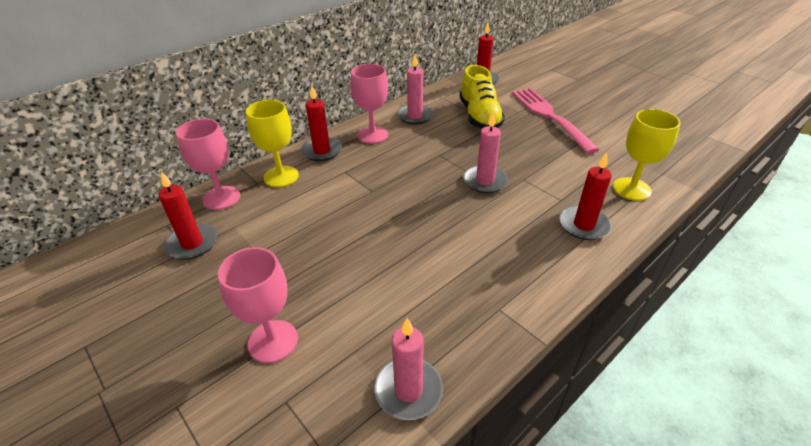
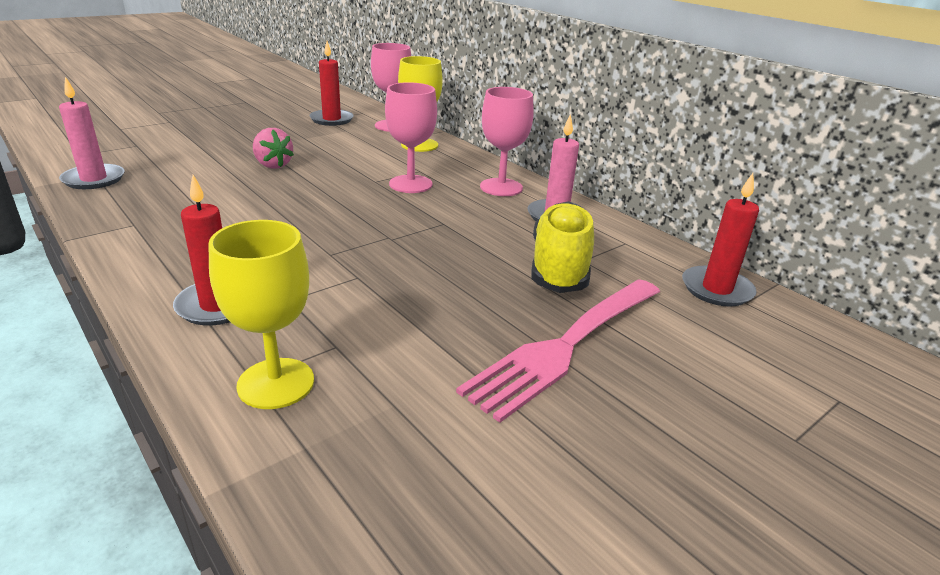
camera: 90 degrees right, 10 degrees down
pink goblet [218,247,298,363] -> pink goblet moved to [385,82,437,193]
red candle [301,86,342,161] -> none
yellow shoe [459,65,505,129] -> yellow shoe turned 105 degrees clockwise [531,201,594,293]
pink candle [463,113,508,193] -> none
pink fork [512,88,600,154] -> pink fork turned 150 degrees clockwise [456,279,660,423]
none -> pink strawberry [253,128,294,169]

